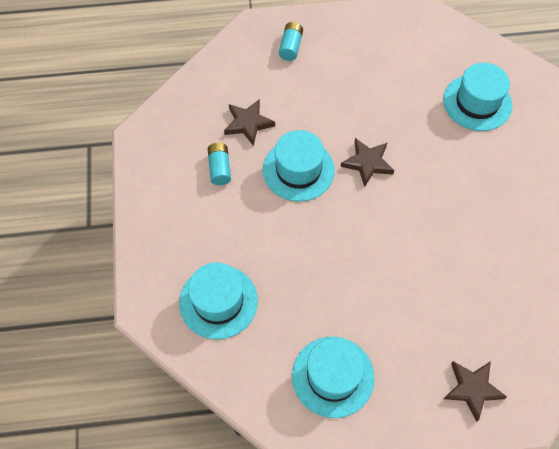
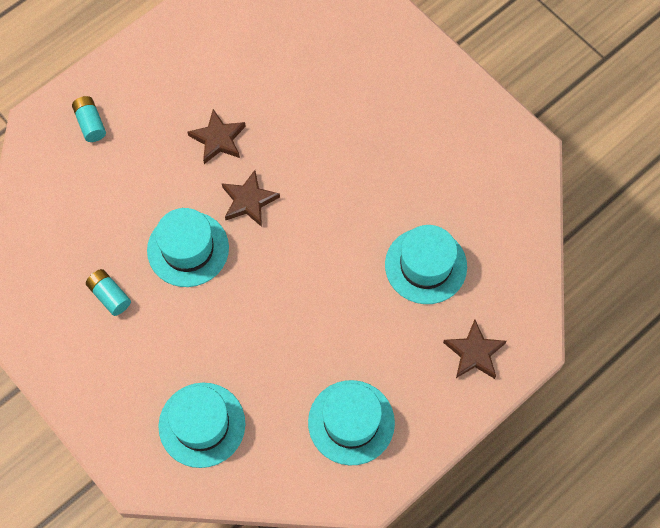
camera: 35 degrees left, 5 degrees up
brown star [224,99,275,146] -> brown star moved to [187,109,246,164]
turquoise hat [443,63,512,131] -> turquoise hat moved to [385,225,467,304]

